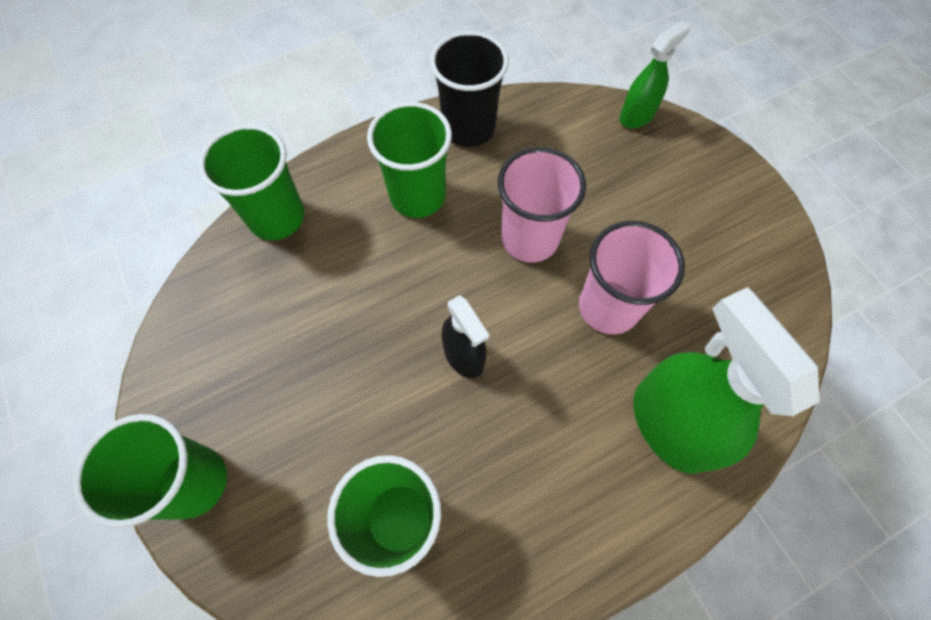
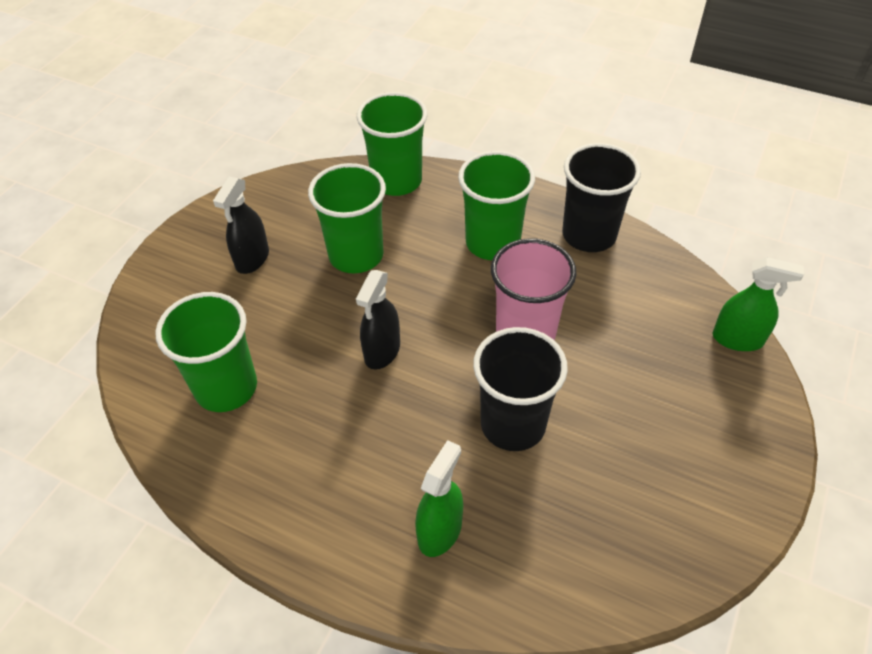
camera: 55 degrees right, 15 degrees down
green cup [73,414,227,528] -> green cup moved to [308,163,386,273]
pink cup [579,221,685,334] -> black cup [473,327,568,451]
green spray bottle [633,287,820,474] -> green spray bottle [415,440,463,557], size x0.56
none -> black spray bottle [213,177,269,274]

